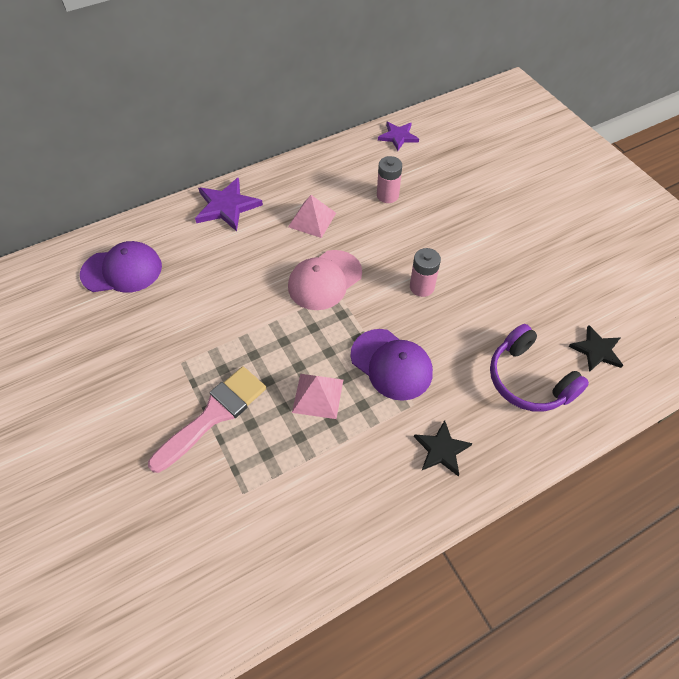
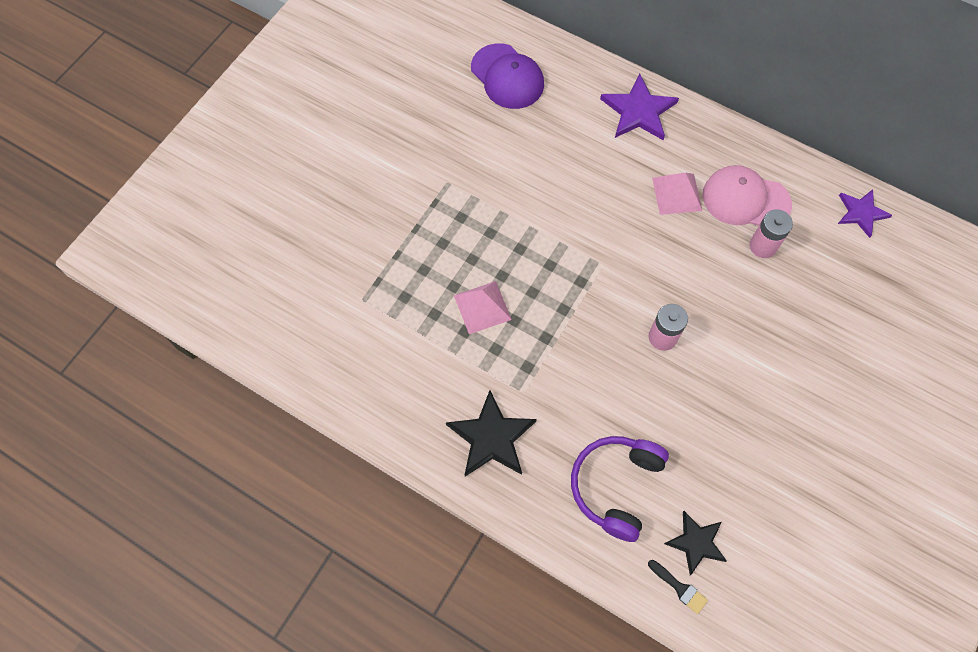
camera: 60 degrees right, 10 degrees up
pink brush [148,366,266,473] -> none
pink cap [288,250,362,310] -> pink cap moved to [703,165,792,226]
purple cap [351,329,433,401] -> none
black star [414,420,473,476] -> black star [446,390,537,477], size x1.52
none -> black brush [648,560,708,614]

